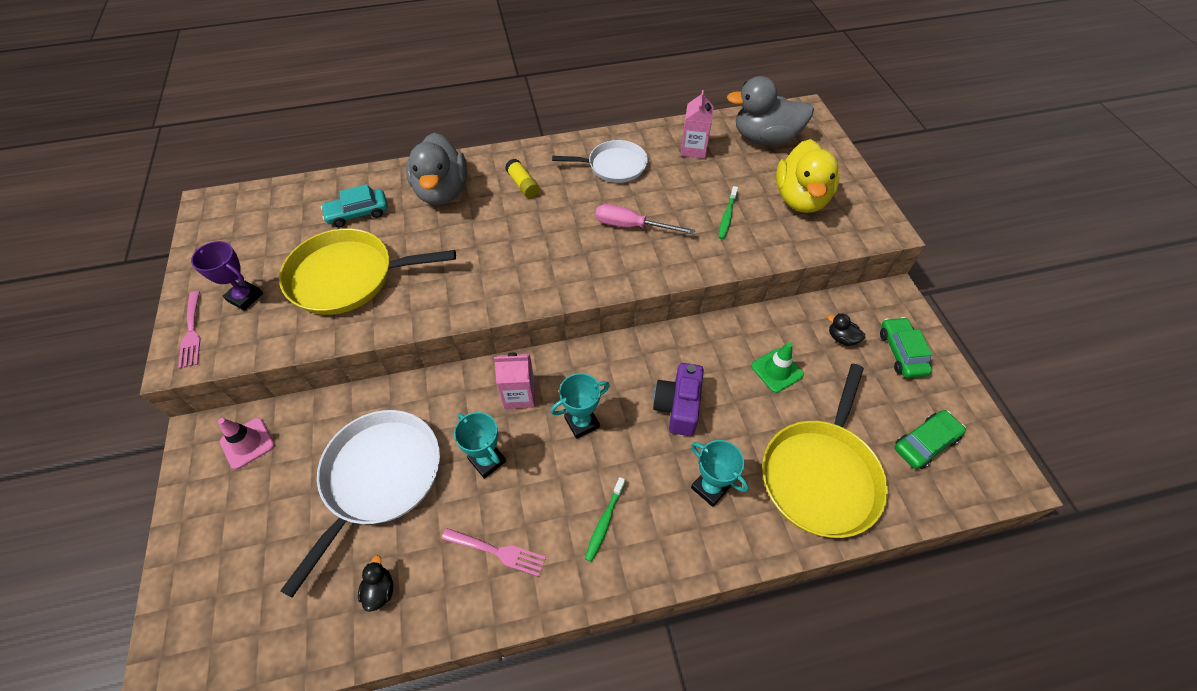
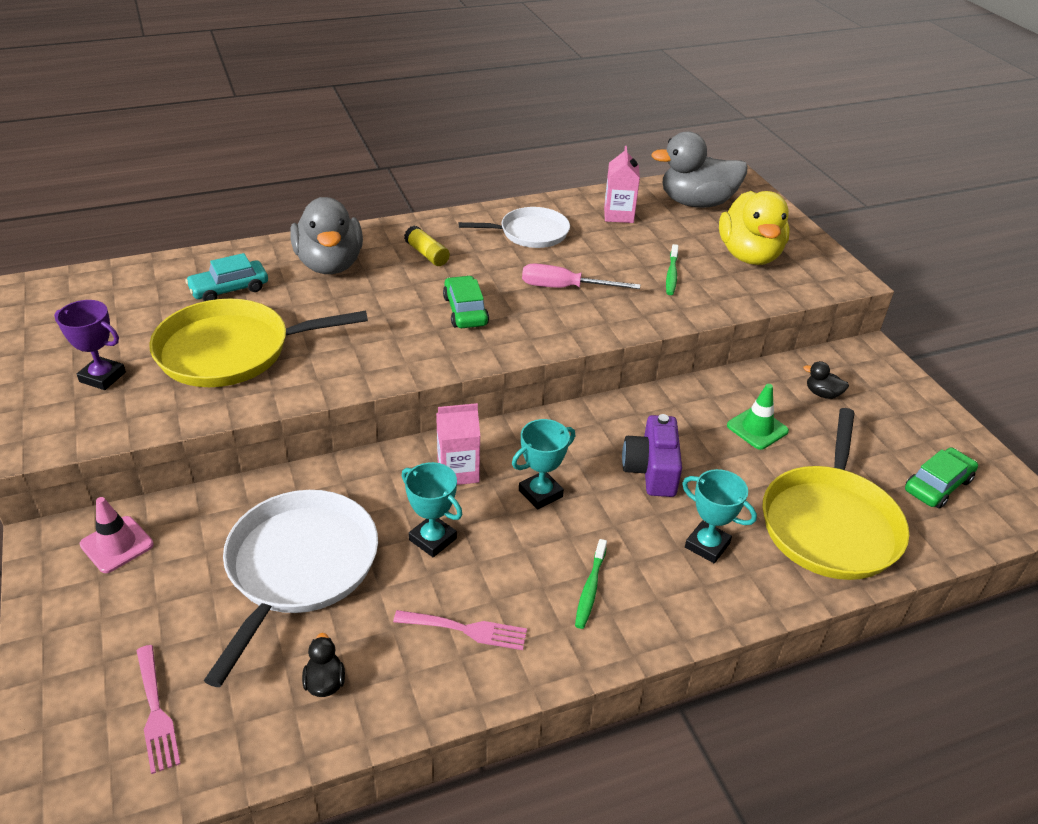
camera: 10 degrees left, 15 degrees down
pink fork [178,291,201,369] -> pink fork moved to [136,645,180,774]
green car [880,317,932,378] -> green car moved to [443,276,489,328]

